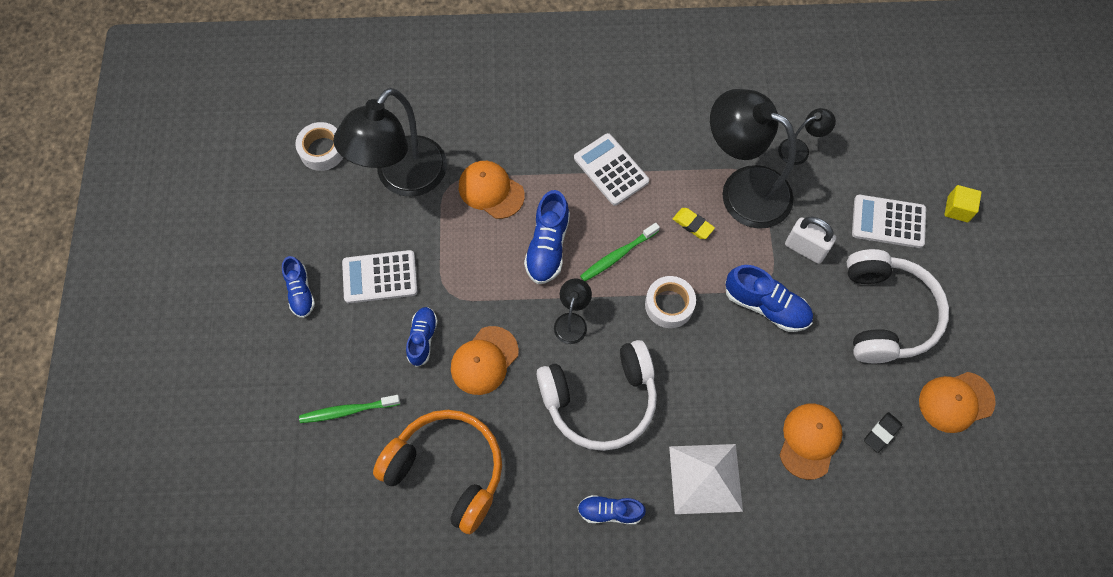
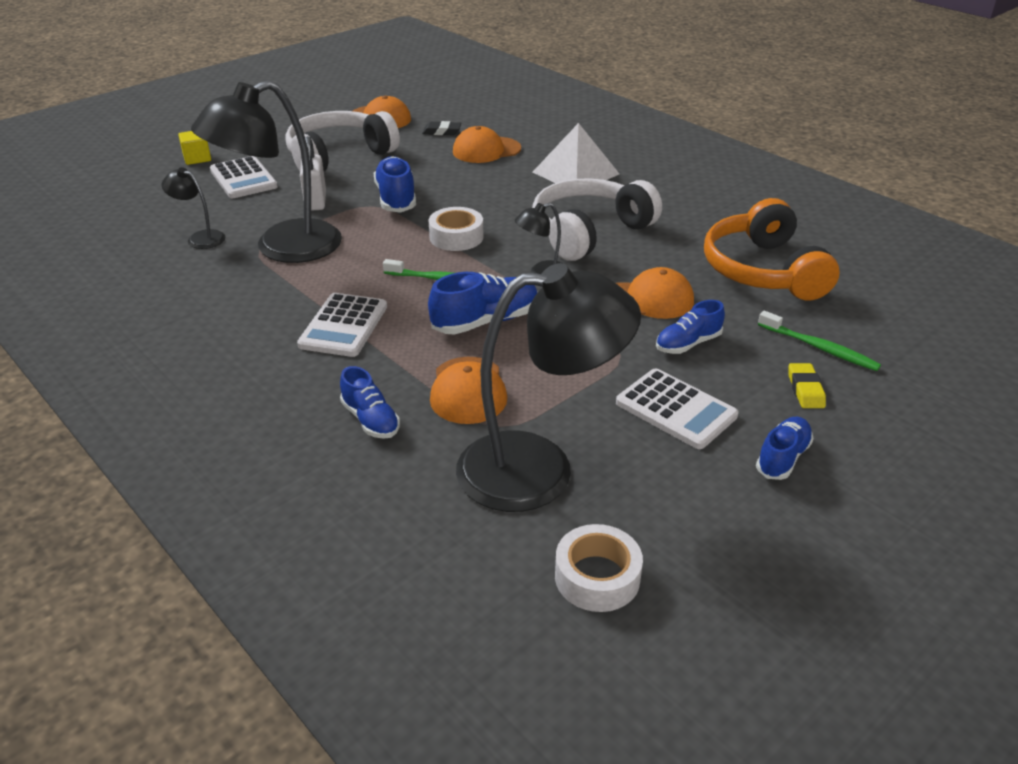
camera: 130 degrees left, 30 degrees down
white headphones [537,340,657,451] -> white headphones turned 75 degrees counterclockwise [532,178,662,261]
blue shoe [577,495,646,525] -> blue shoe moved to [340,366,400,439]
yellow eraser [673,208,715,239] -> yellow eraser moved to [789,363,826,408]
black lamp [710,89,796,229] -> black lamp turned 60 degrees clockwise [191,80,342,263]

